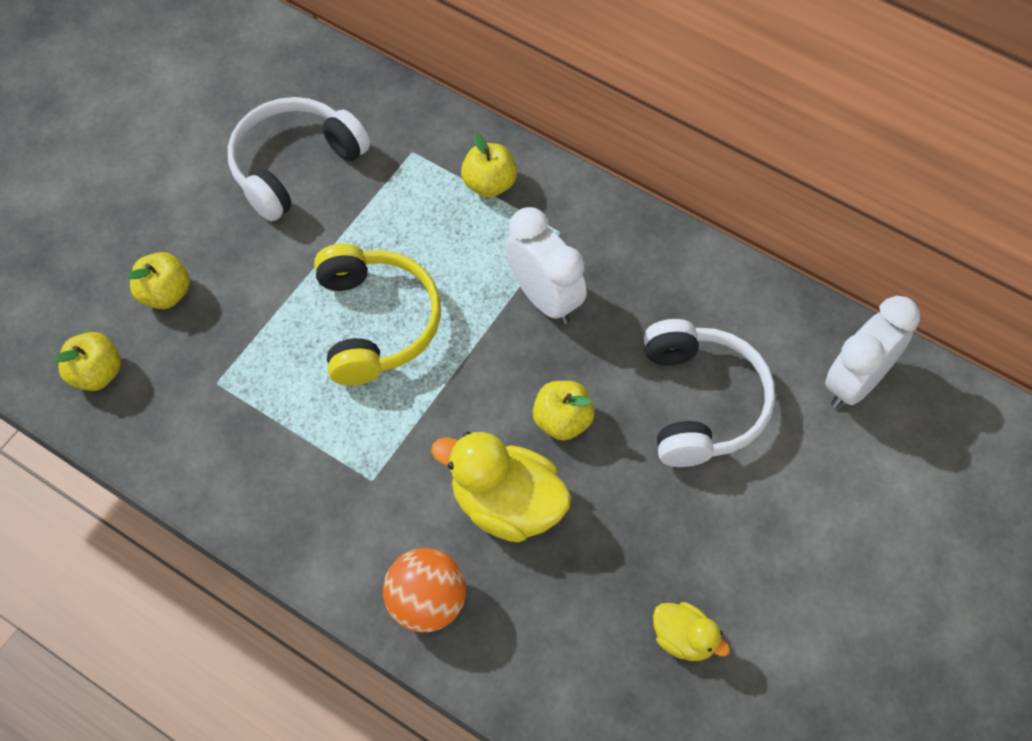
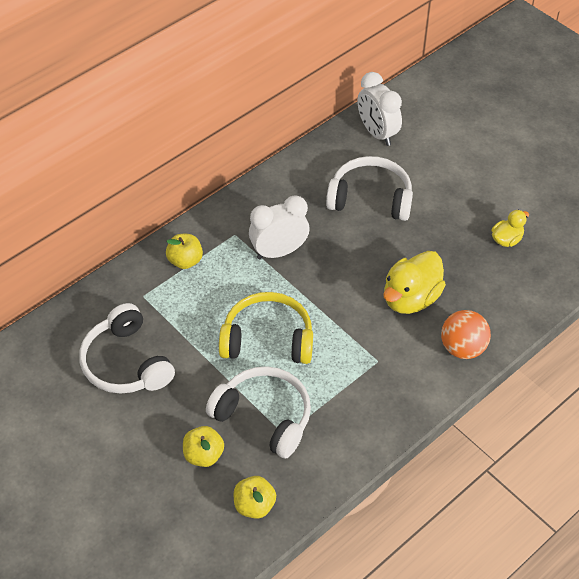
camera: 75 degrees left, 10 degrees down
yellow apple [533,381,594,441] -> none
none -> white headphones [206,366,311,459]

